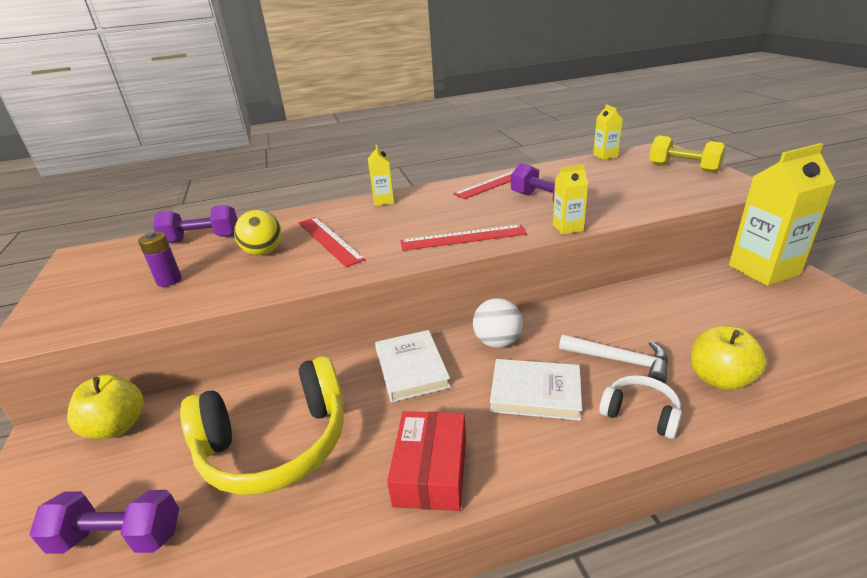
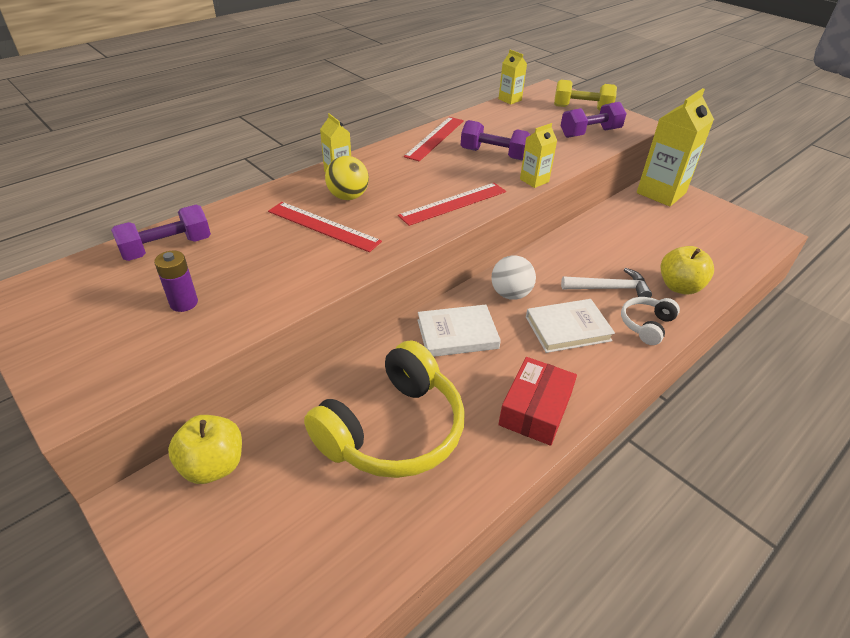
camera: 30 degrees left, 10 degrees up
purple dumbbell [29,490,179,554] -> purple dumbbell moved to [561,102,627,138]
yellow ball [234,210,282,255] -> yellow ball moved to [325,156,369,200]
white book [375,330,451,402] -> white book turned 60 degrees counterclockwise [418,305,501,357]
red box [387,411,466,511] -> red box turned 45 degrees clockwise [498,357,577,446]
white headphones [599,375,682,439] -> white headphones turned 60 degrees counterclockwise [621,297,680,345]

